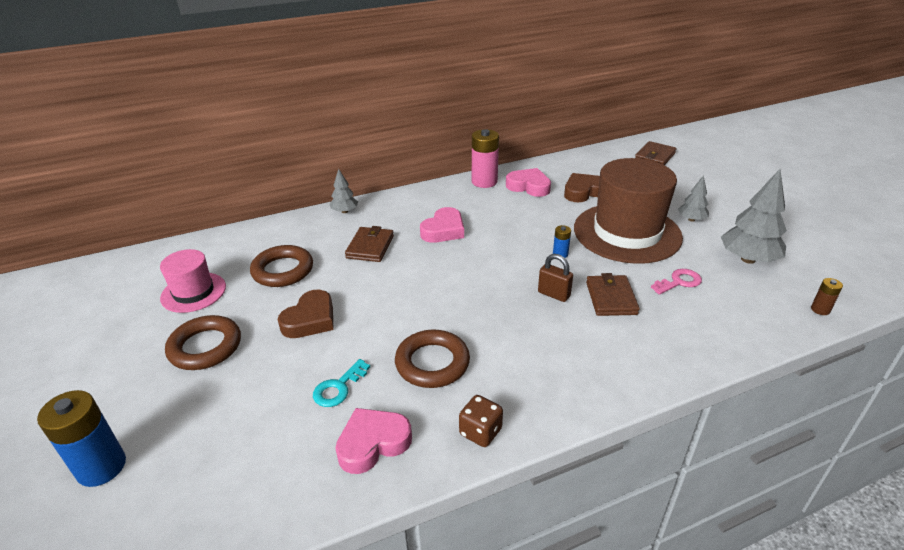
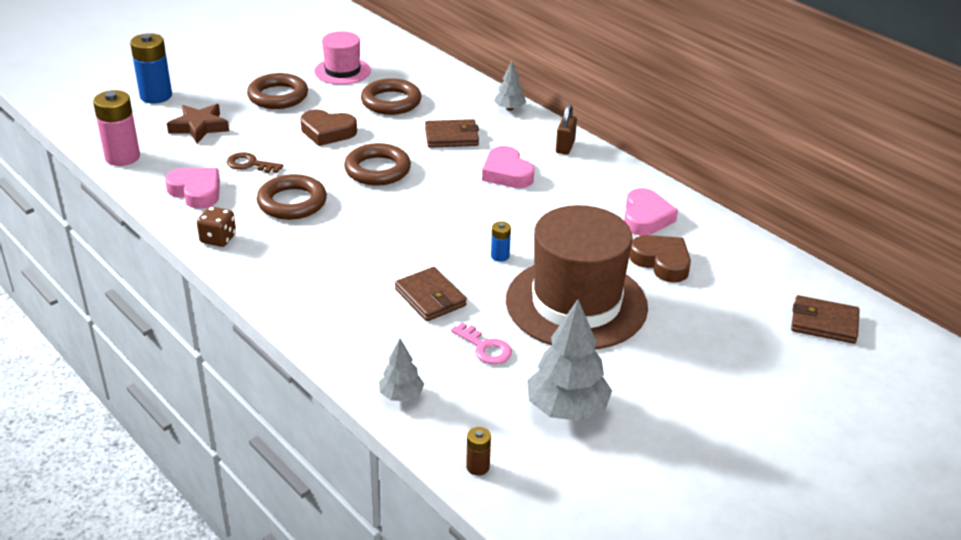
camera: 70 degrees right, 0 degrees up
turquoise key [313,359,370,407] -> brown key [227,152,283,173]
pink heart [420,207,464,243] -> pink heart turned 45 degrees clockwise [482,146,535,188]
pink battery [472,129,499,188] -> pink battery moved to [93,90,140,166]
brown padlock [538,254,573,302] -> brown padlock moved to [556,104,577,155]
brown wallet [586,273,640,316] -> brown wallet turned 75 degrees clockwise [395,267,467,321]
grey tree [678,175,709,222] -> grey tree moved to [379,339,424,401]
none -> brown star [167,104,229,143]
none -> brown ring [344,143,411,186]

